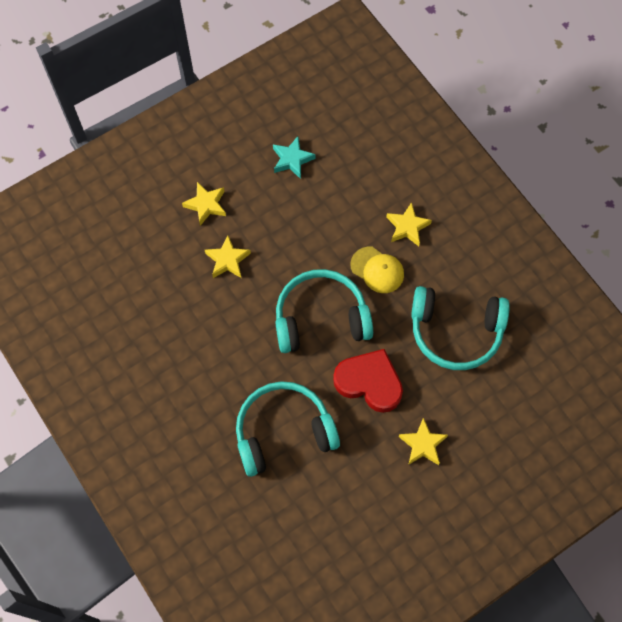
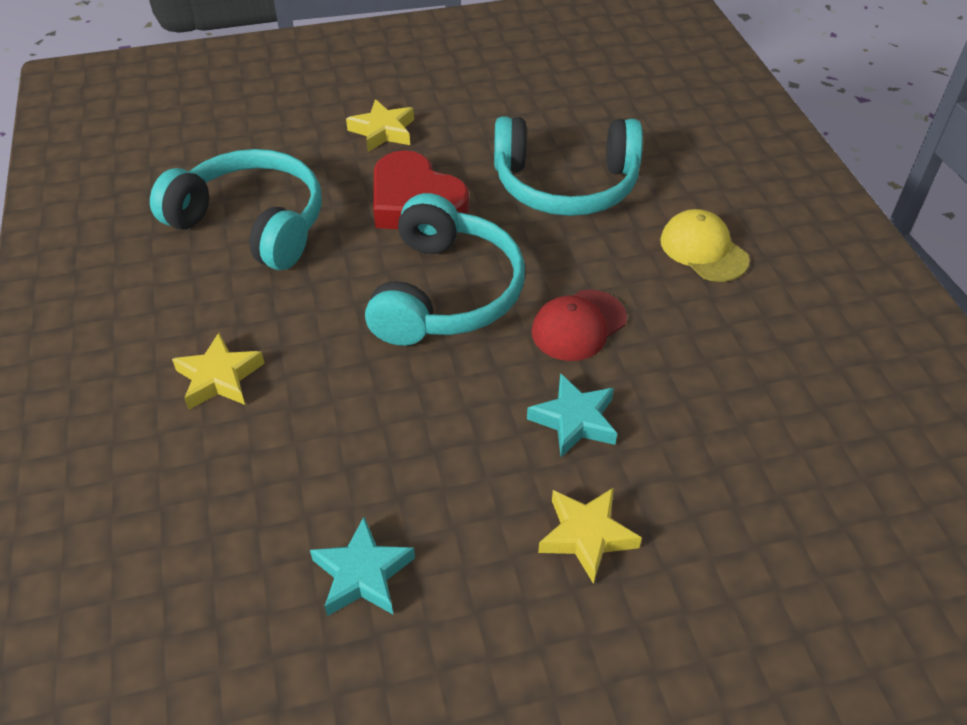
camera: 160 degrees left, 20 degrees down
yellow star [205,235,251,278] -> turquoise star [527,373,617,457]
turquoise headphones [275,269,373,353] -> turquoise headphones turned 90 degrees counterclockwise [365,193,525,346]
yellow cap [350,247,404,293] -> yellow cap moved to [660,209,750,282]
none -> red cap [531,290,627,361]

